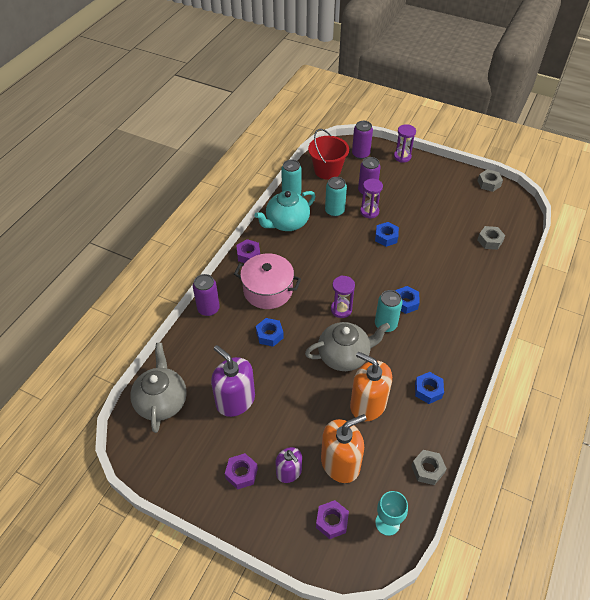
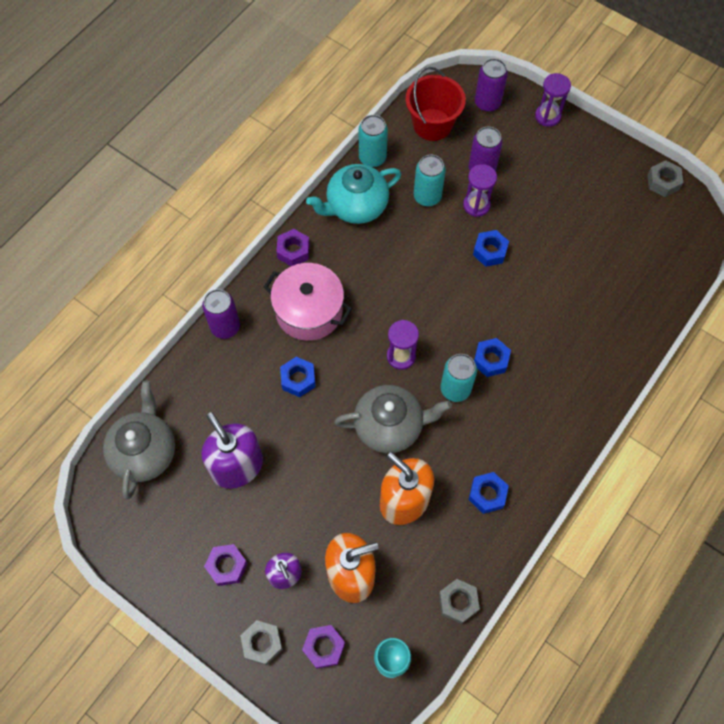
camera: 10 degrees right, 15 degrees up
grey nut [477,226,505,250] -> grey nut moved to [240,620,283,665]

